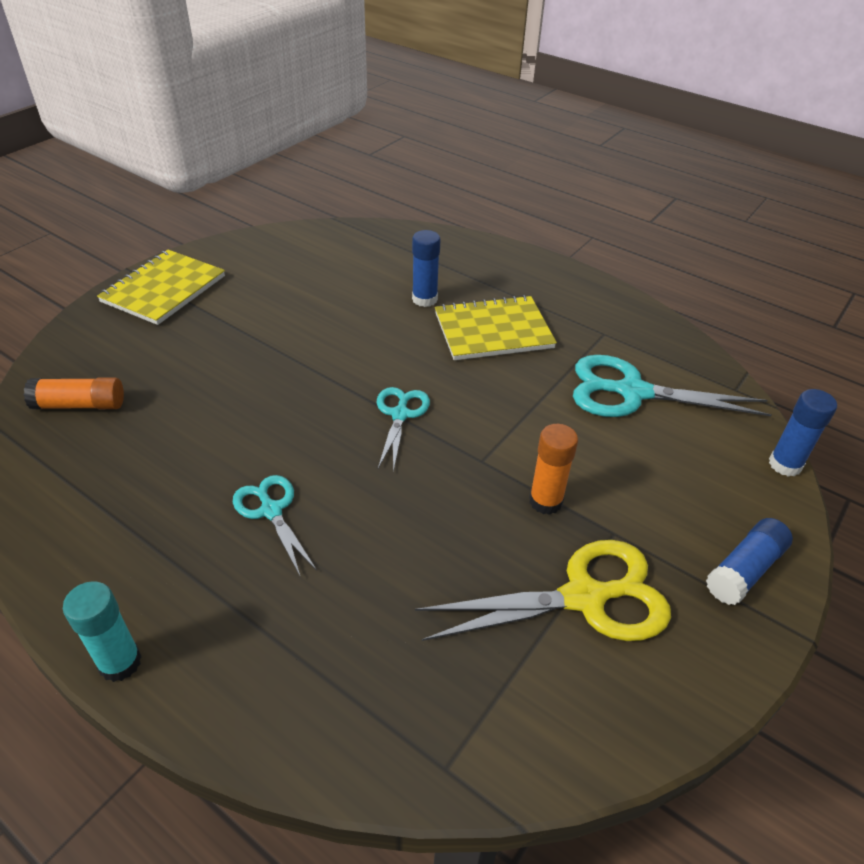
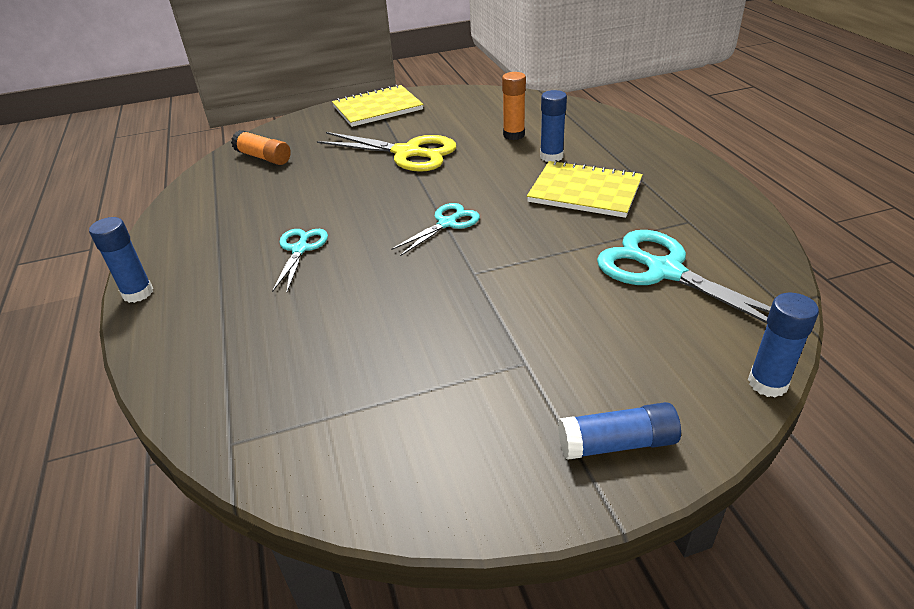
camera: 40 degrees right, 5 degrees down
turquoise glue stick [63,581,142,682] -> blue glue stick [89,217,153,303]
yellow scissors [415,540,671,641] -> yellow scissors moved to [317,132,456,172]
orange glue stick [529,424,578,515] -> orange glue stick moved to [502,72,526,140]

